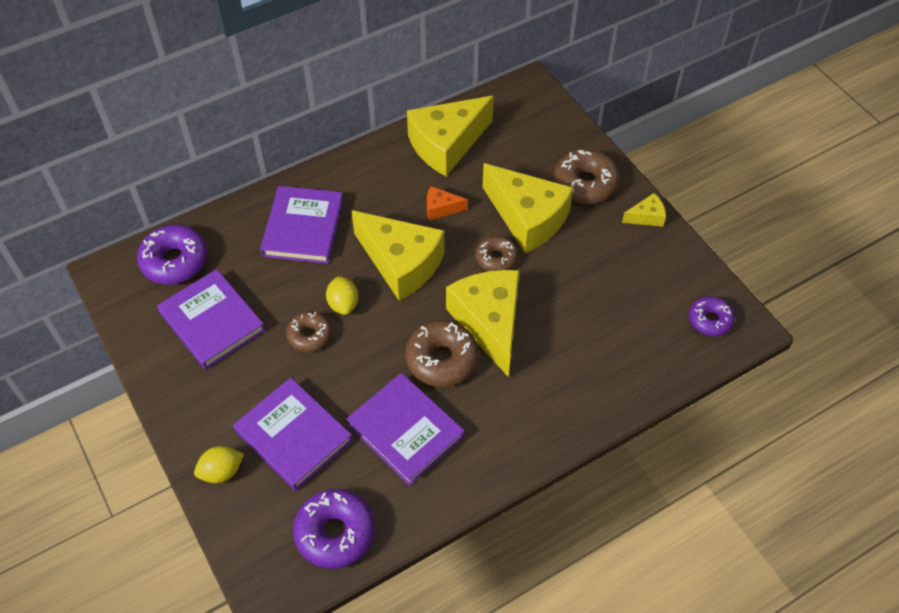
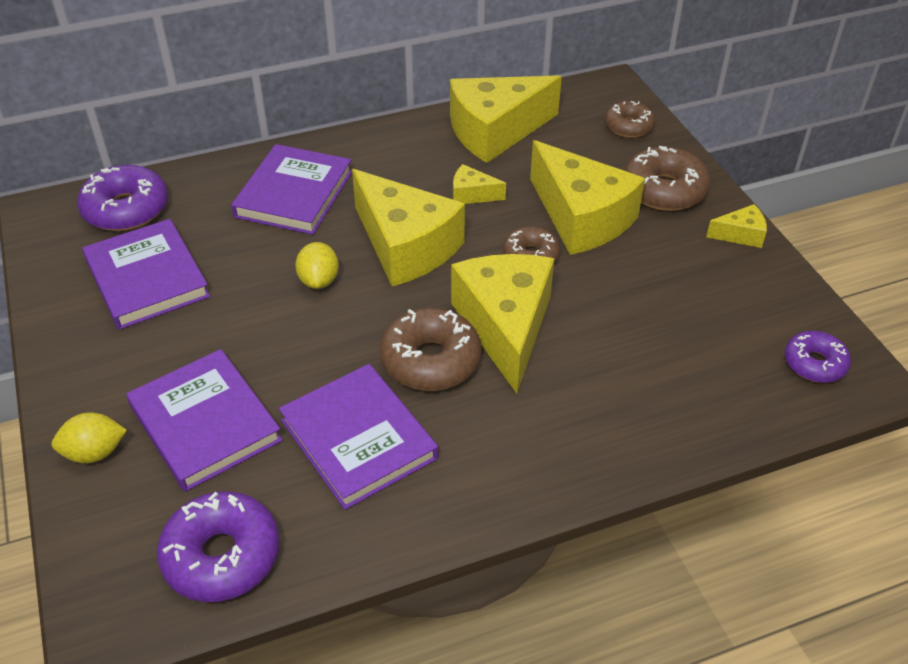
camera: 10 degrees right, 10 degrees down
brown donut [286,312,332,352] -> brown donut moved to [605,101,655,138]
orange cheese [427,186,468,220] -> yellow cheese [453,164,506,204]

